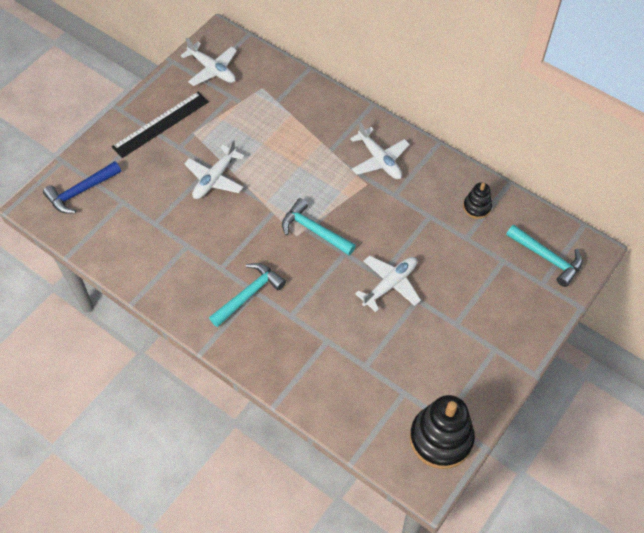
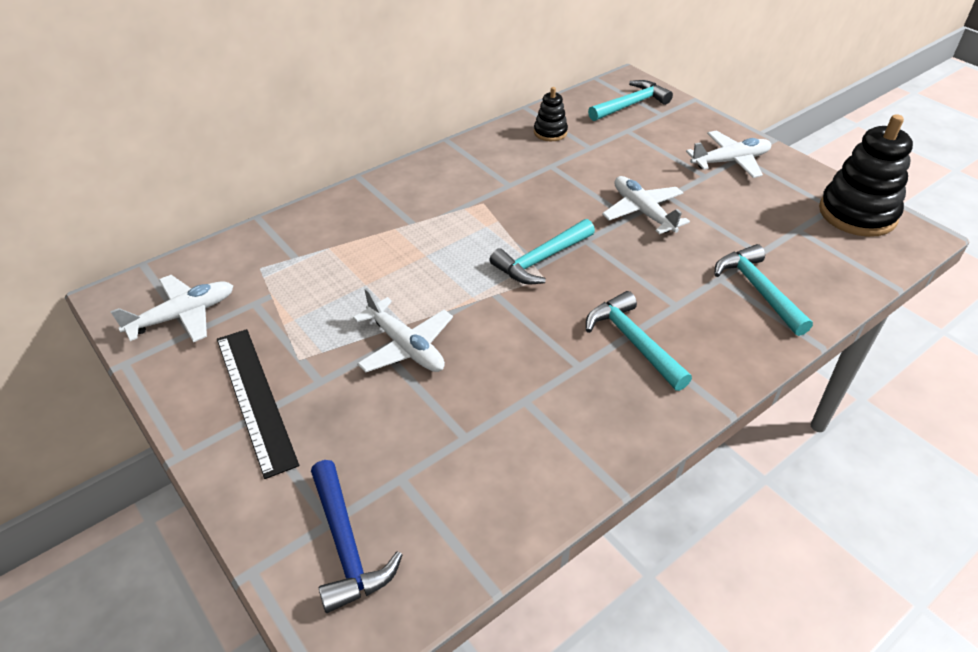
camera: 75 degrees left, 15 degrees down
white plane [350,122,410,179] -> white plane moved to [686,130,771,178]
none -> turquoise hammer [714,244,813,336]

